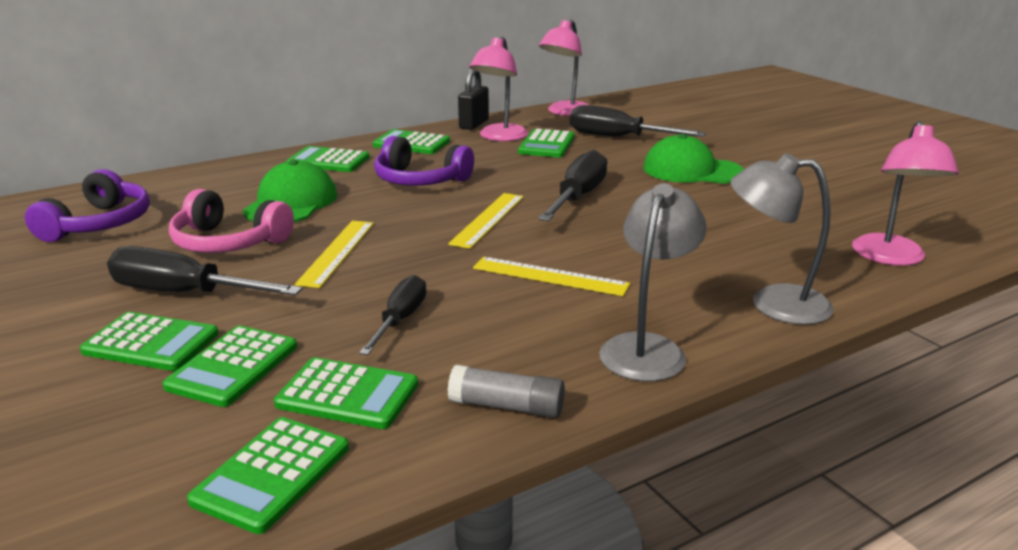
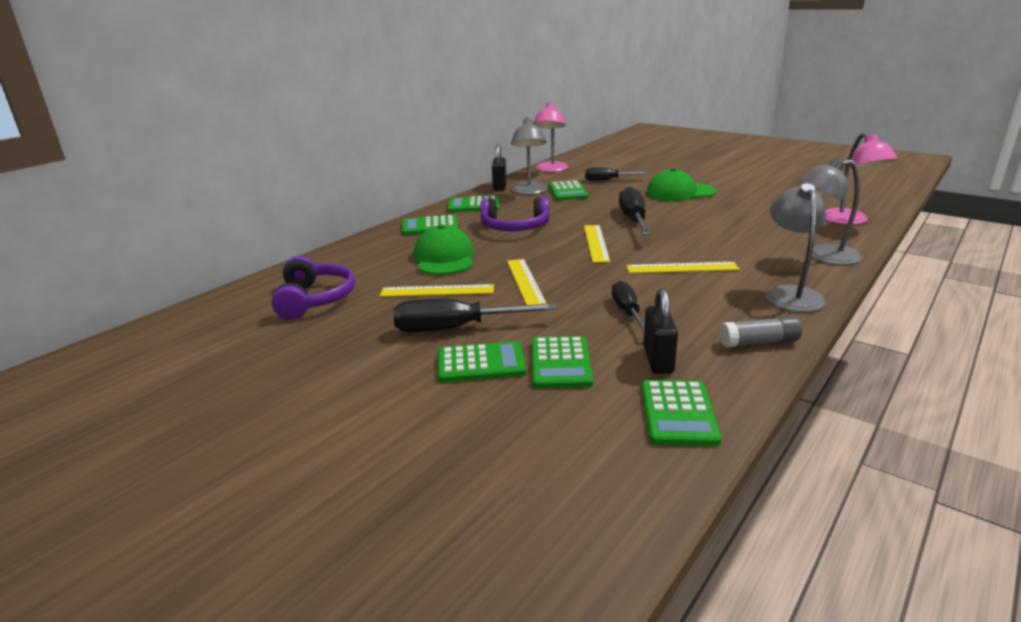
camera: 20 degrees left, 0 degrees up
pink headphones [169,189,294,253] -> yellow ruler [380,284,494,297]
green calculator [274,357,418,429] -> black padlock [643,288,678,374]
pink lamp [469,36,528,141] -> grey lamp [511,117,547,195]
black screwdriver [570,105,706,136] -> black screwdriver [585,168,648,181], size x0.64

